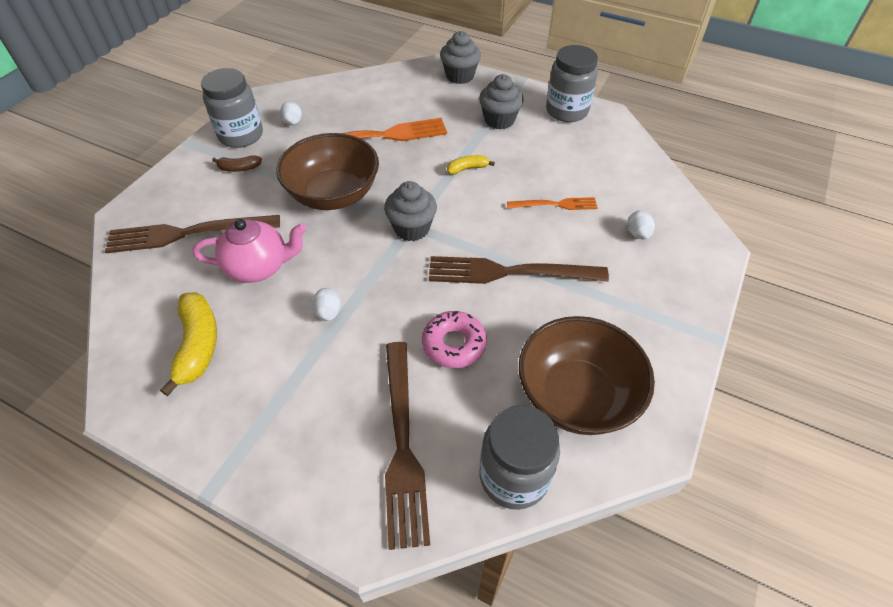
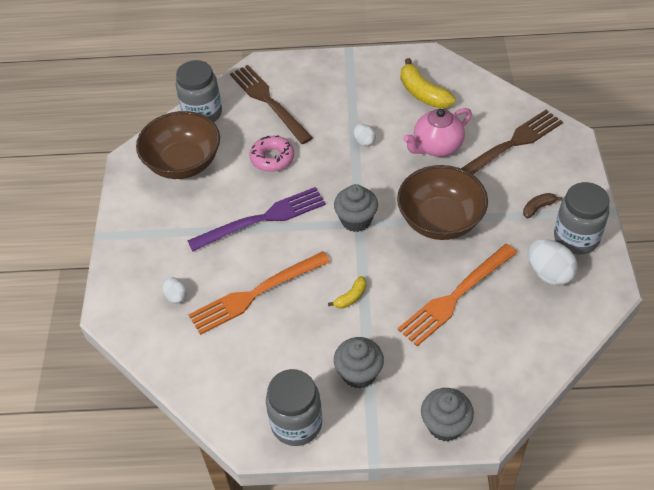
camera: 155 degrees right, 0 degrees up
white egg [280,101,302,125] -> white egg [527,239,578,286], size x1.80
brown fork [429,256,609,284] -> purple fork [187,187,326,251]
orange fork [507,197,598,210] -> orange fork [188,251,330,335], size x1.80

